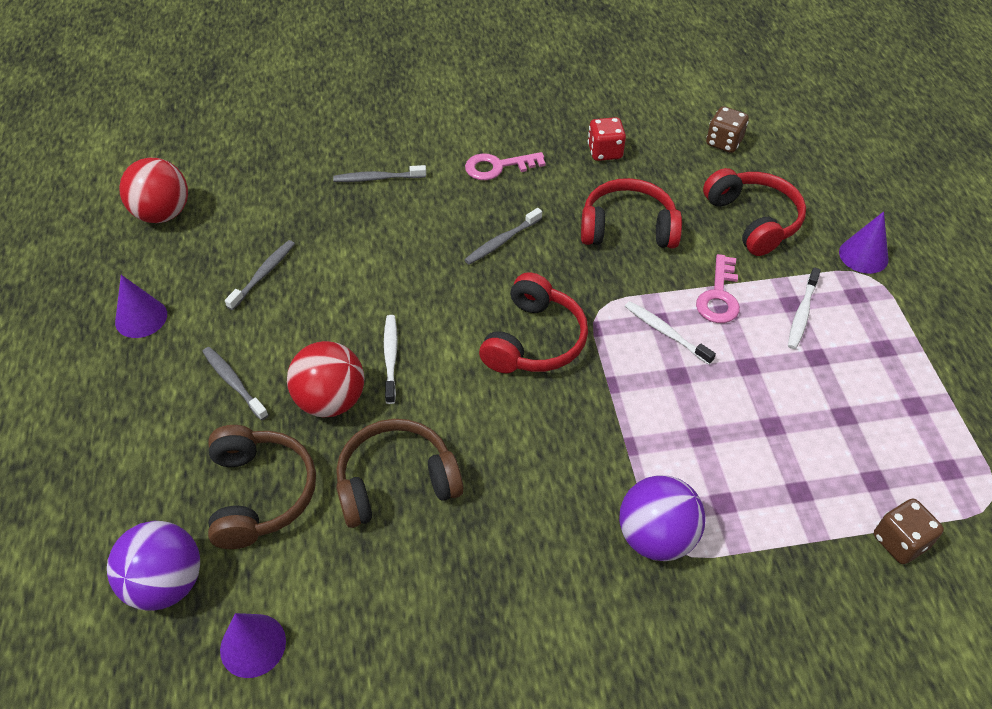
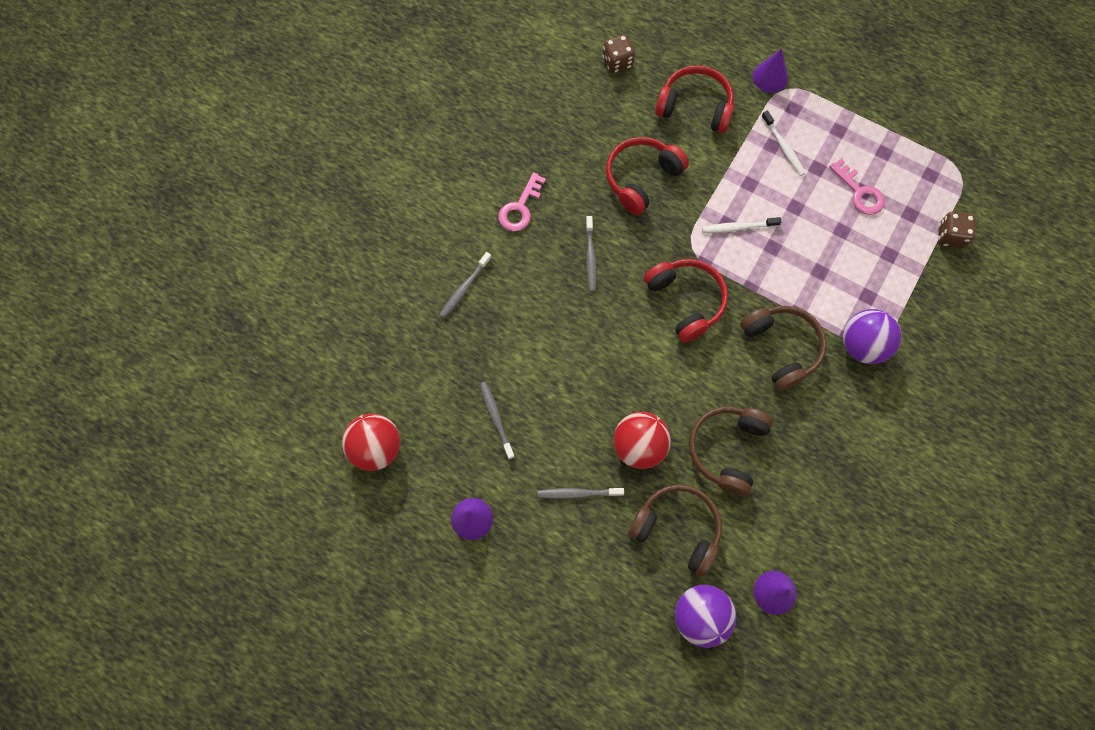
camera: 50 degrees left, 20 degrees up
white toothbrush [384,315,398,404] -> none
red dice [588,117,626,161] -> none
pink key [696,254,740,323] -> pink key moved to [829,159,885,215]
none -> brown headphones [740,306,827,391]

